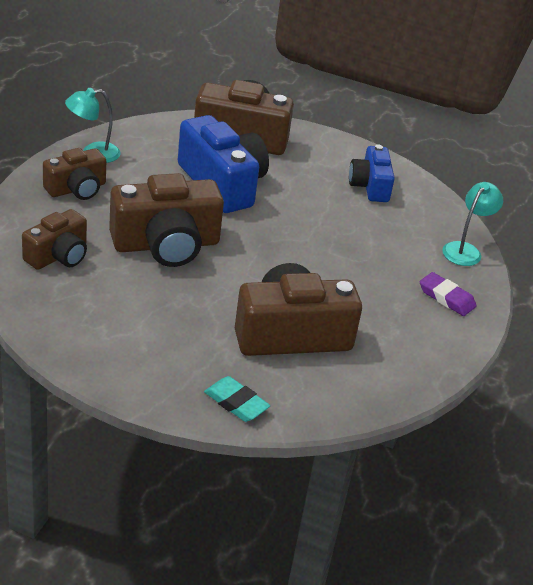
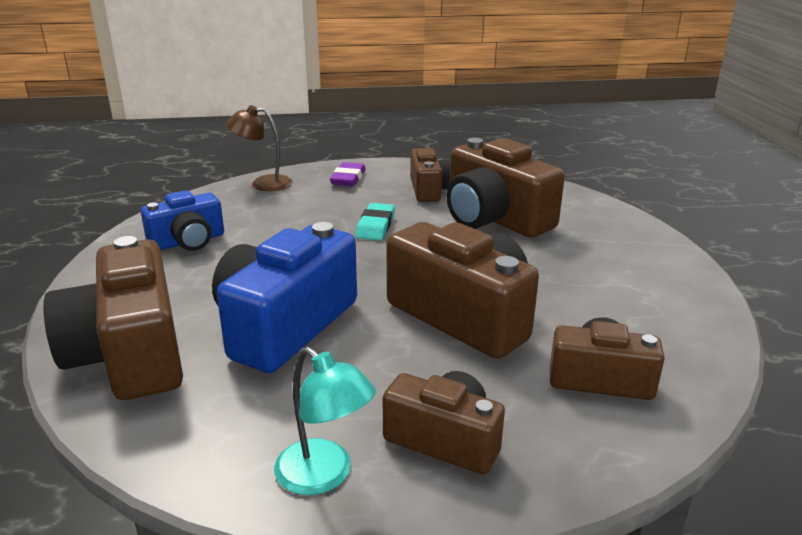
camera: 115 degrees left, 10 degrees down
turquoise eraser [204,376,270,422] -> turquoise eraser moved to [356,203,395,241]
turquoise lamp [442,182,503,266] -> brown lamp [227,105,292,191]
none -> brown camera [410,148,451,202]

